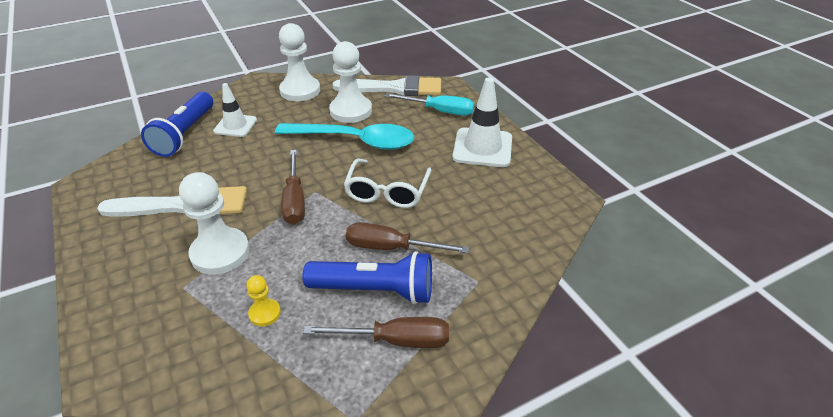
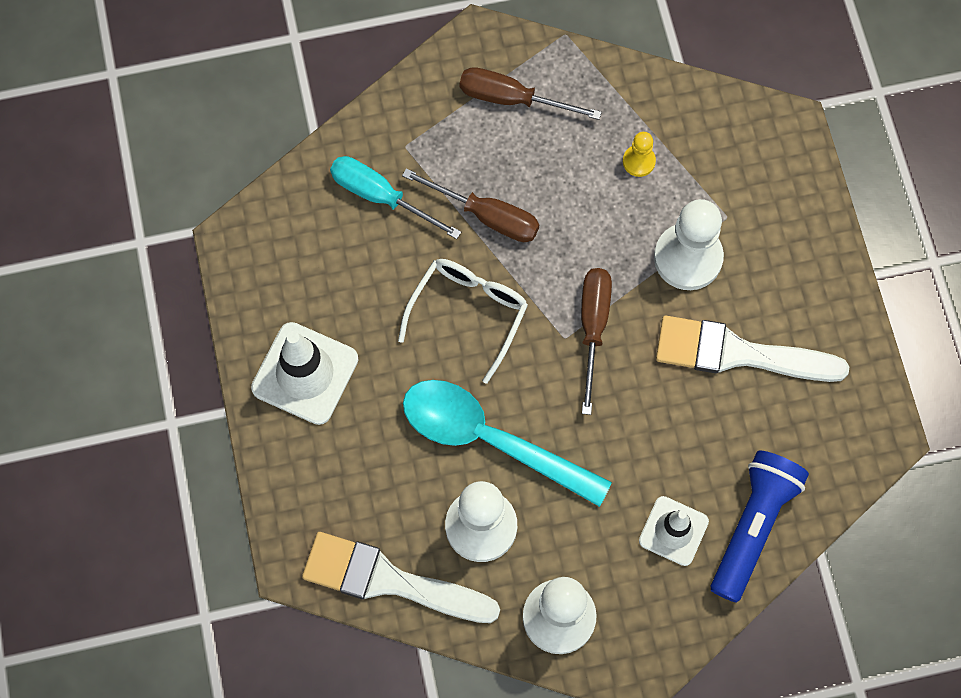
camera: 165 degrees left, 30 degrees up
blue flashlight [302,251,432,304] -> none
turquoise screwdriver [385,93,474,116] -> turquoise screwdriver moved to [330,156,461,239]

